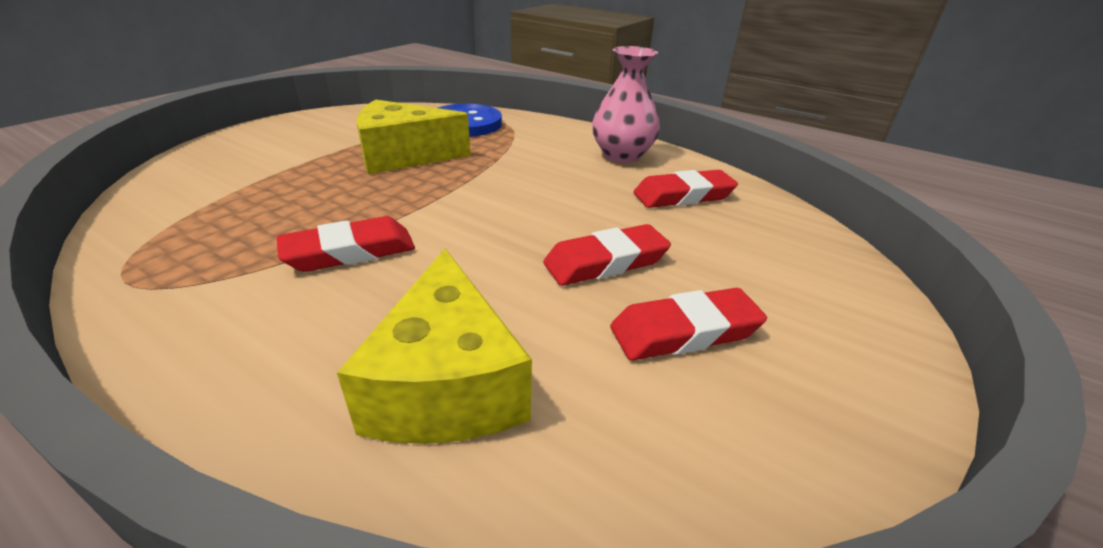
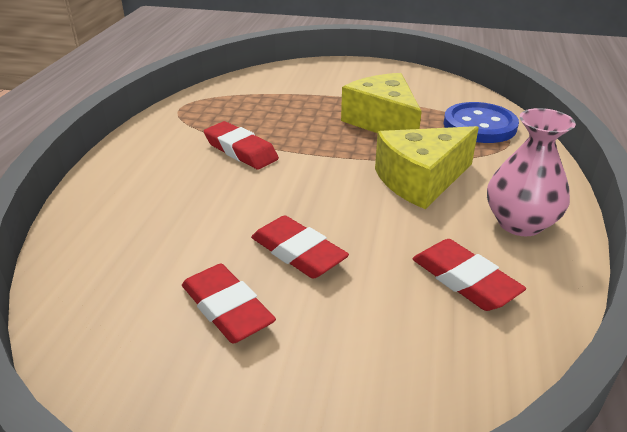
camera: 70 degrees right, 0 degrees up
yellow cheese [337,249,532,444] -> yellow cheese moved to [375,126,479,209]

